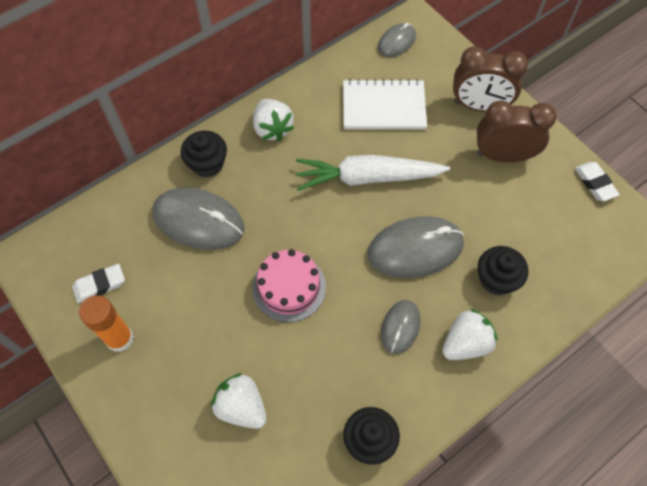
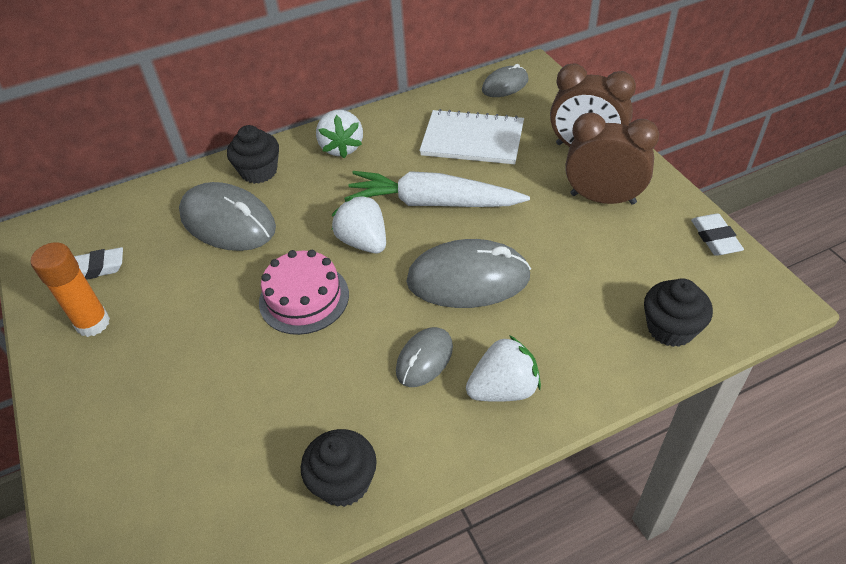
camera: 15 degrees right, 15 degrees down
white strawberry [211,373,267,429] -> white strawberry moved to [332,195,386,253]
black cupcake [478,246,528,295] -> black cupcake moved to [644,279,713,347]

